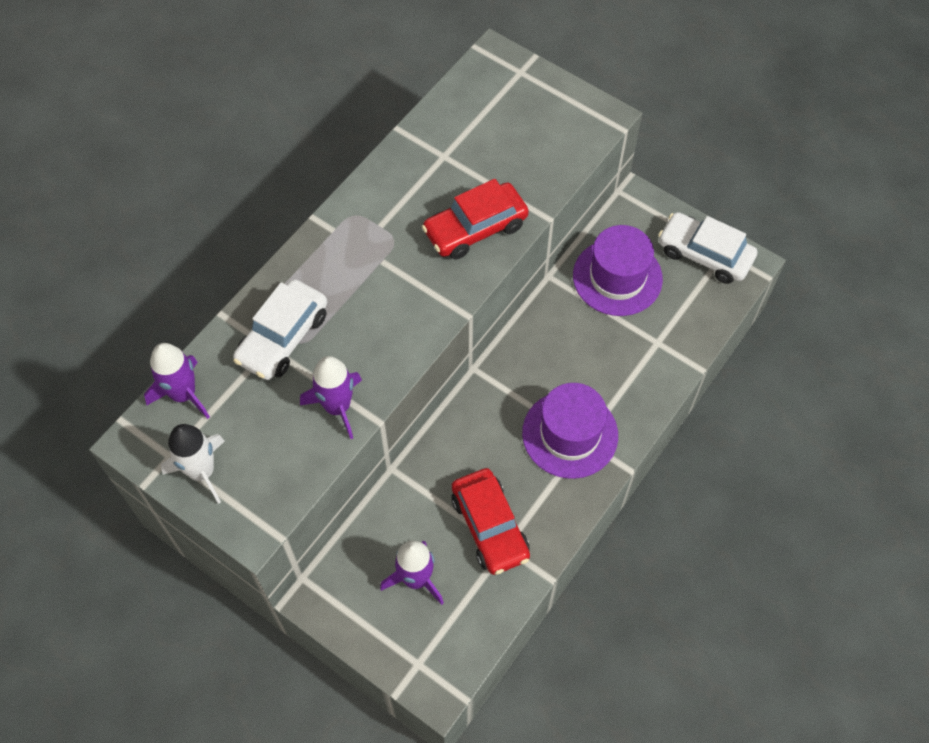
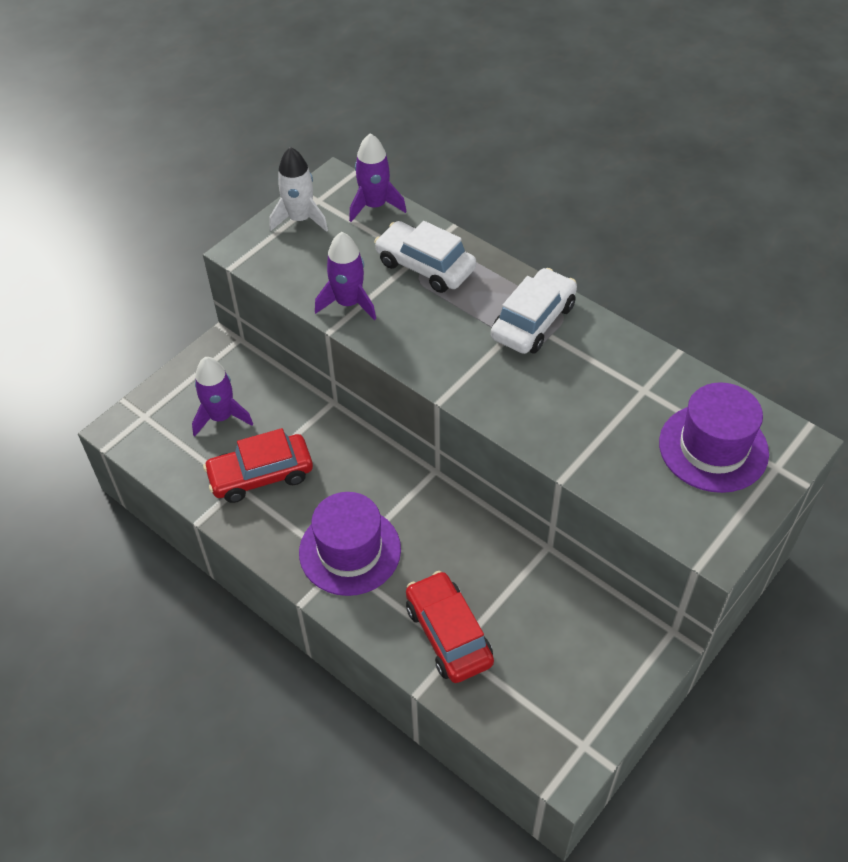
camera: 95 degrees right, 10 degrees down
red car [422,179,529,260] -> red car moved to [406,571,494,683]
purple hat [573,225,663,316] -> purple hat moved to [659,382,769,493]
white car [658,212,757,284] -> white car moved to [491,268,577,354]

